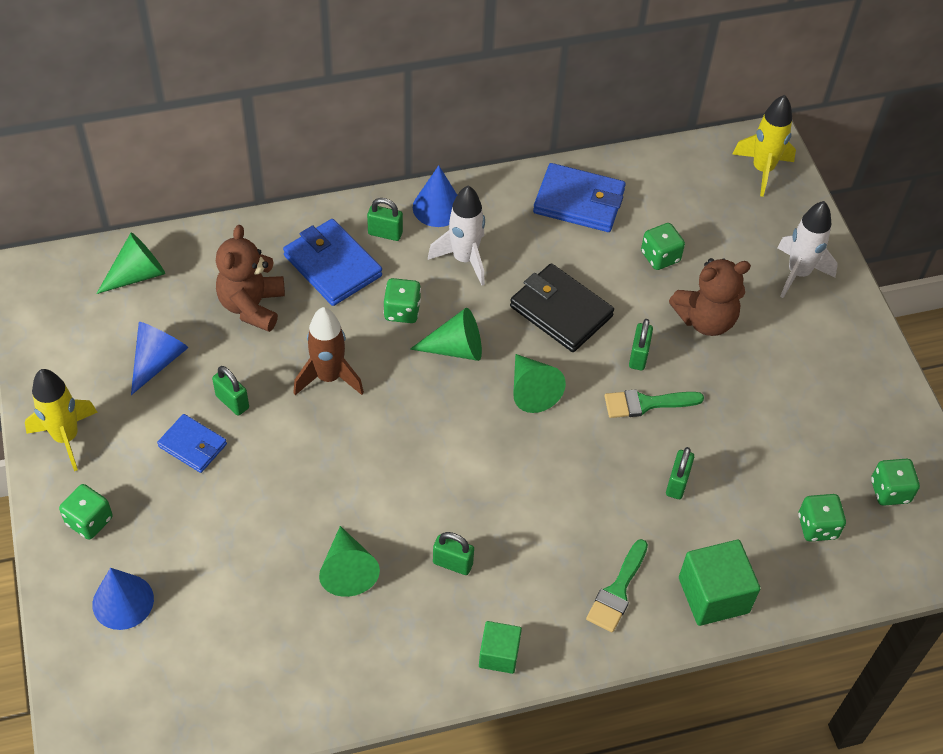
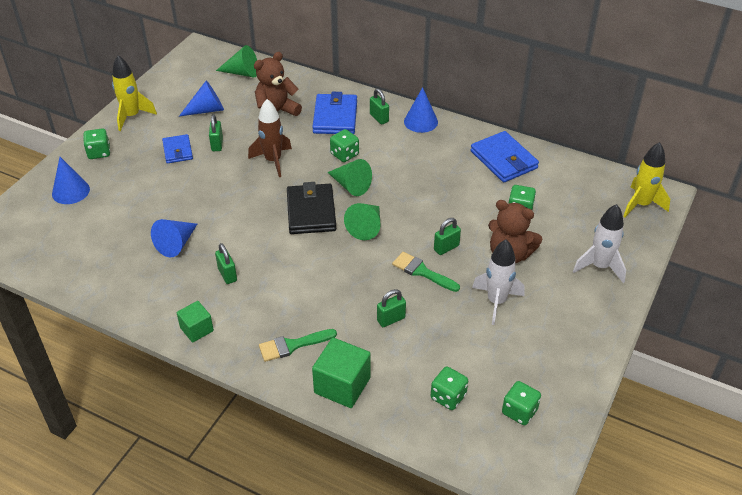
camera: 45 degrees right, 10 degrees down
green cone [319,526,380,597] -> blue cone [151,219,197,257]
white rocket [428,186,485,286] -> white rocket moved to [472,239,524,325]
black wallet [510,263,614,352] -> black wallet moved to [287,182,336,234]

